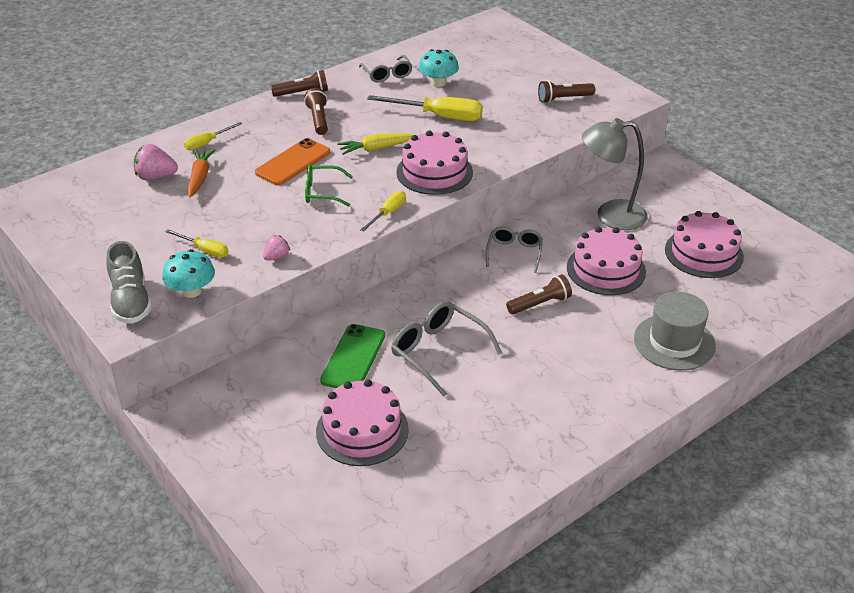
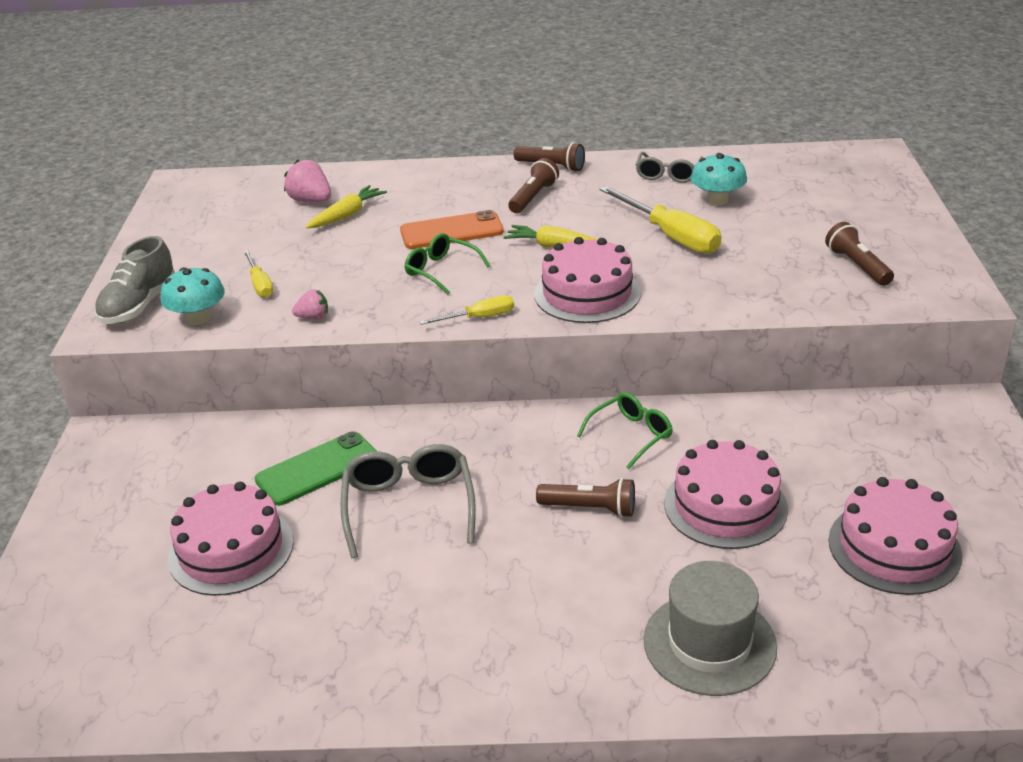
camera: 40 degrees right, 5 degrees down
yellow screwdriver [184,122,243,150] -> none
orange carrot [187,149,215,197] -> yellow carrot [306,185,387,228]
grey glasses [486,227,543,273] -> green glasses [577,392,673,469]
brown flashlight [538,80,595,103] -> brown flashlight turned 45 degrees clockwise [825,222,894,286]
grey lamp [582,118,648,230] -> none

